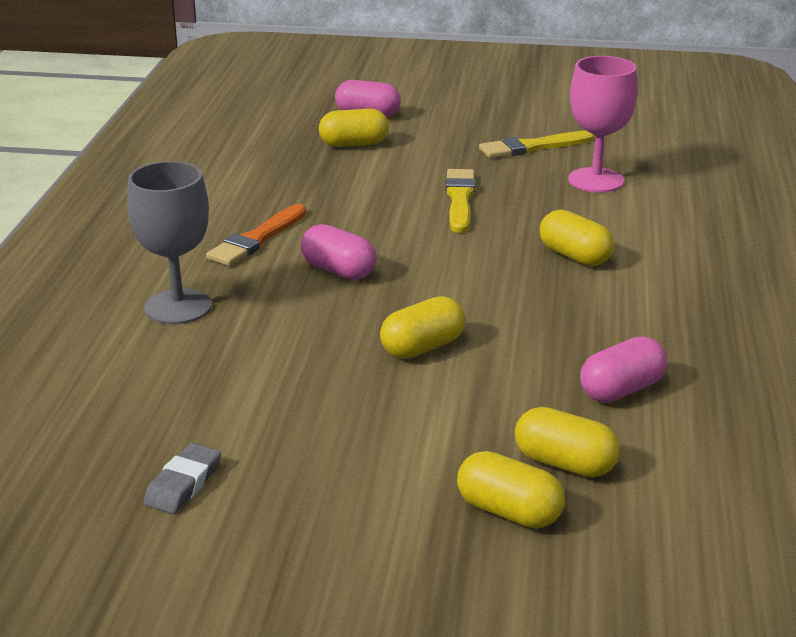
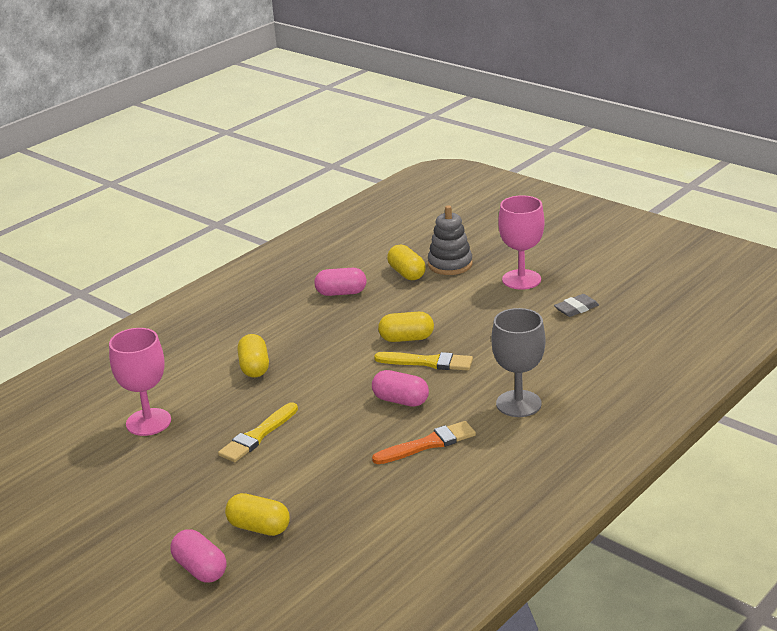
camera: 145 degrees left, 0 degrees up
pink capsule [301,224,377,280] -> pink capsule turned 45 degrees counterclockwise [372,370,429,407]
yellow capsule [457,451,565,528] -> grey stacking toy [428,205,473,275]
yellow brush [479,131,595,158] -> yellow brush moved to [374,352,473,371]
none -> pink goblet [498,195,544,290]

